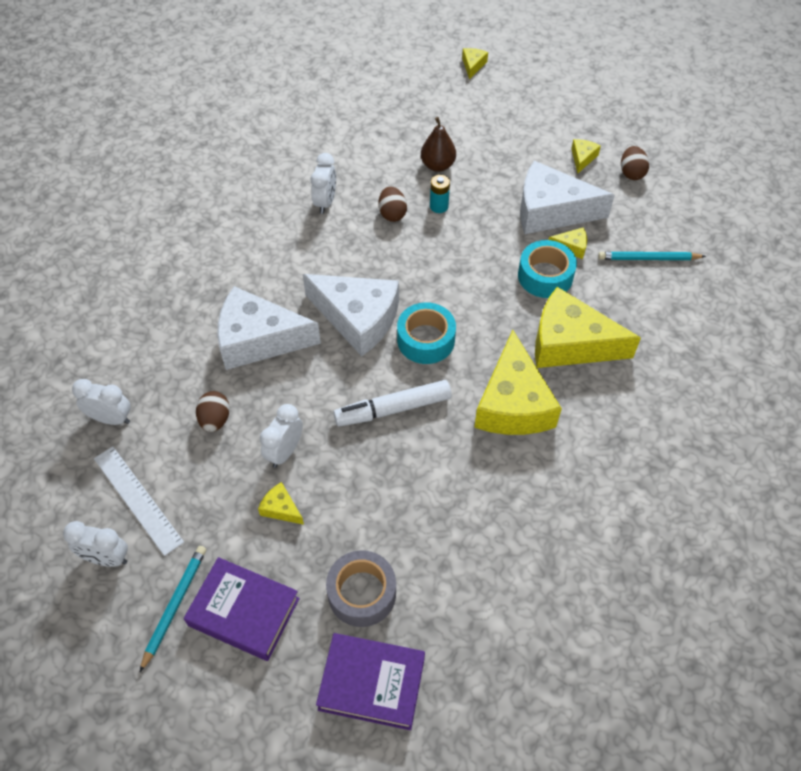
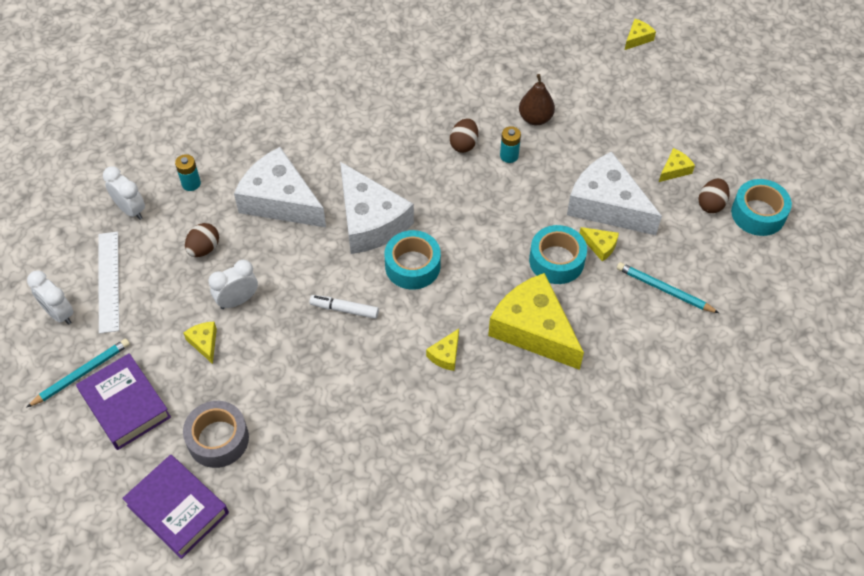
camera: 30 degrees right, 0 degrees up
white clock [311,153,336,214] -> none
white marker [333,380,451,427] -> white marker [310,295,379,319], size x0.63
yellow cheese [474,330,562,435] -> yellow cheese [426,329,459,371], size x0.42
none -> turquoise battery [175,154,201,191]
none -> turquoise tape [731,179,792,236]

